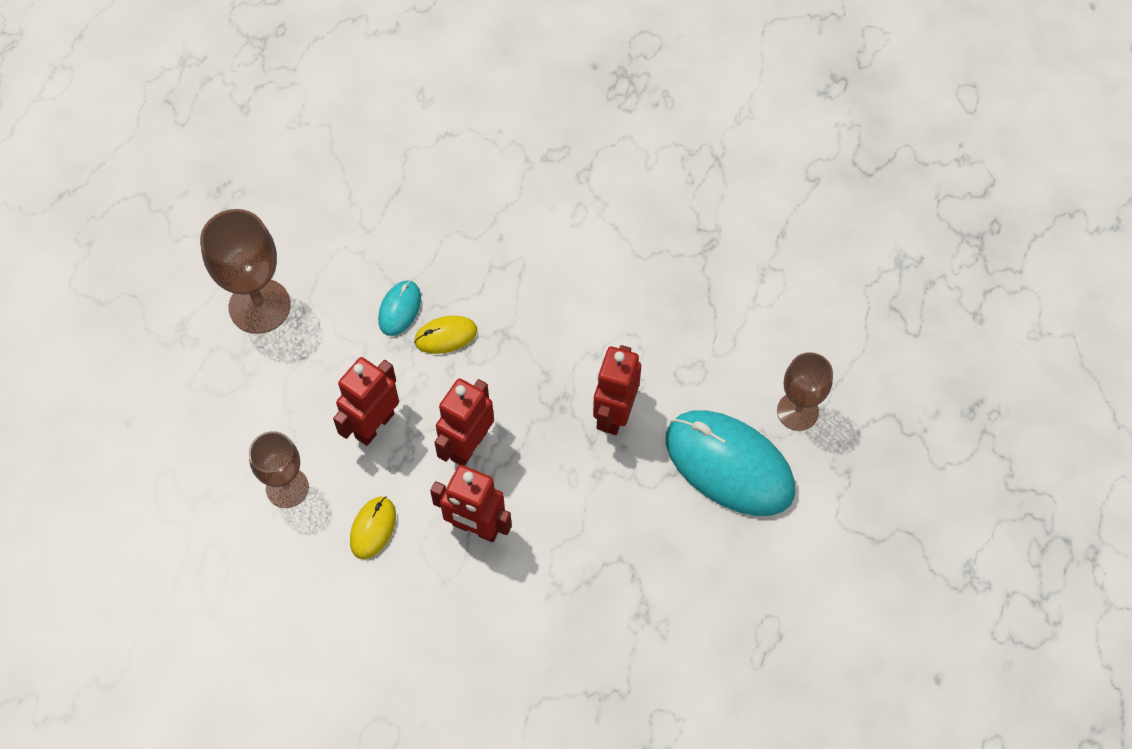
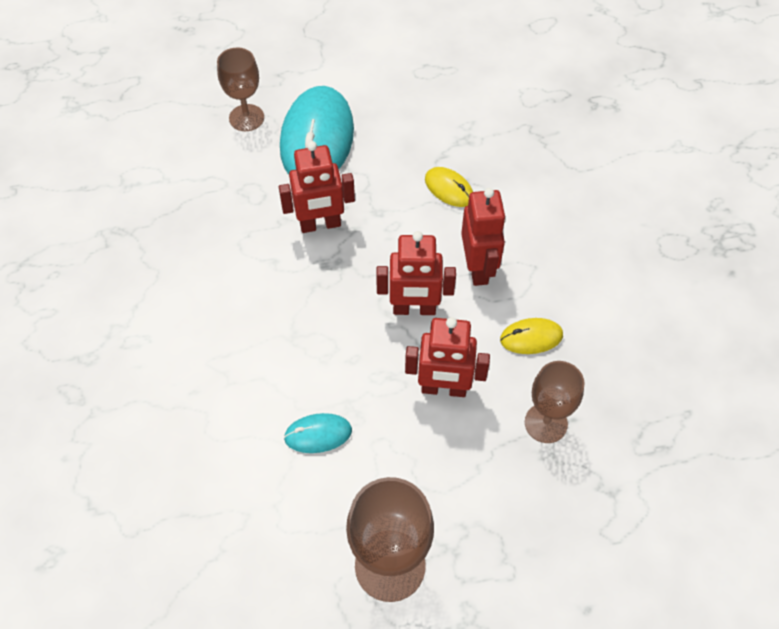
camera: 120 degrees left, 5 degrees down
yellow mouse [414,316,477,354] -> yellow mouse moved to [425,167,473,207]

